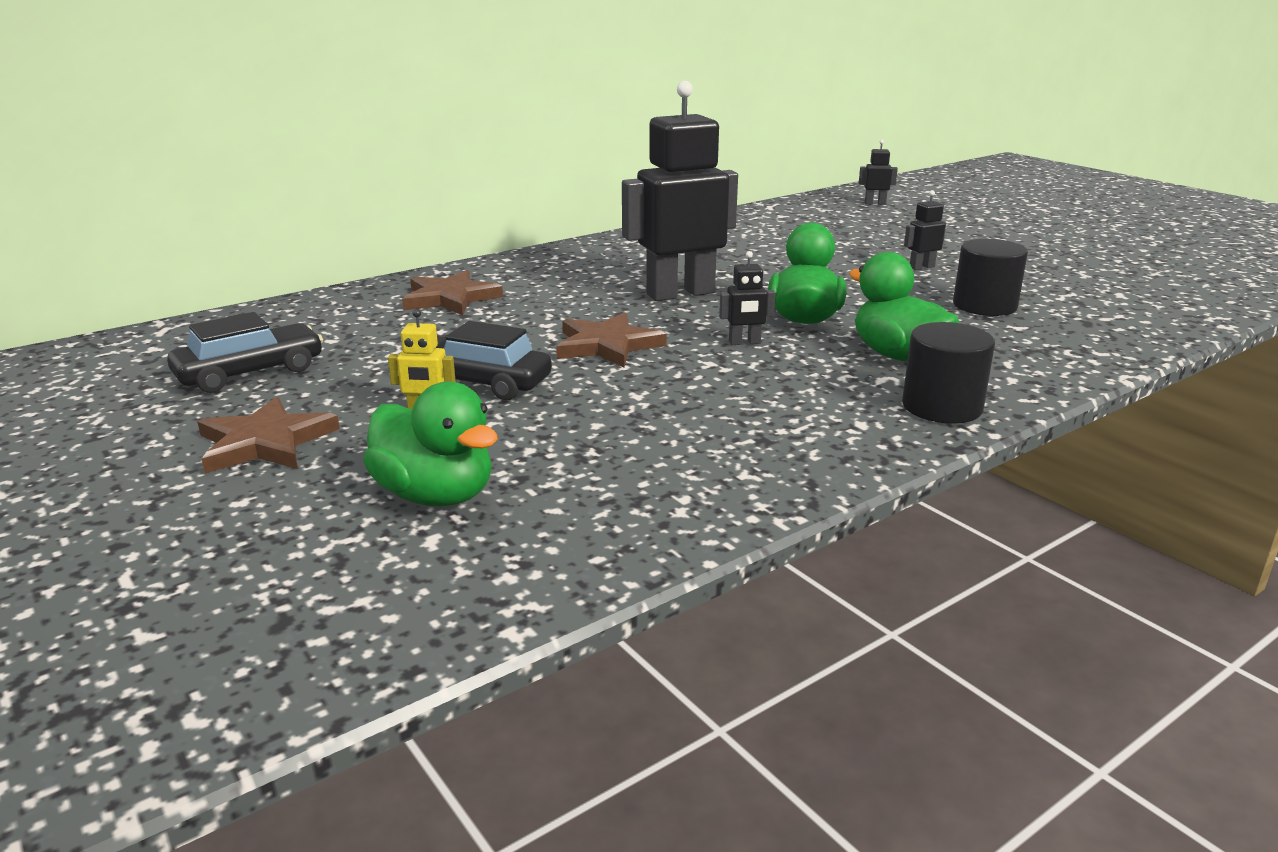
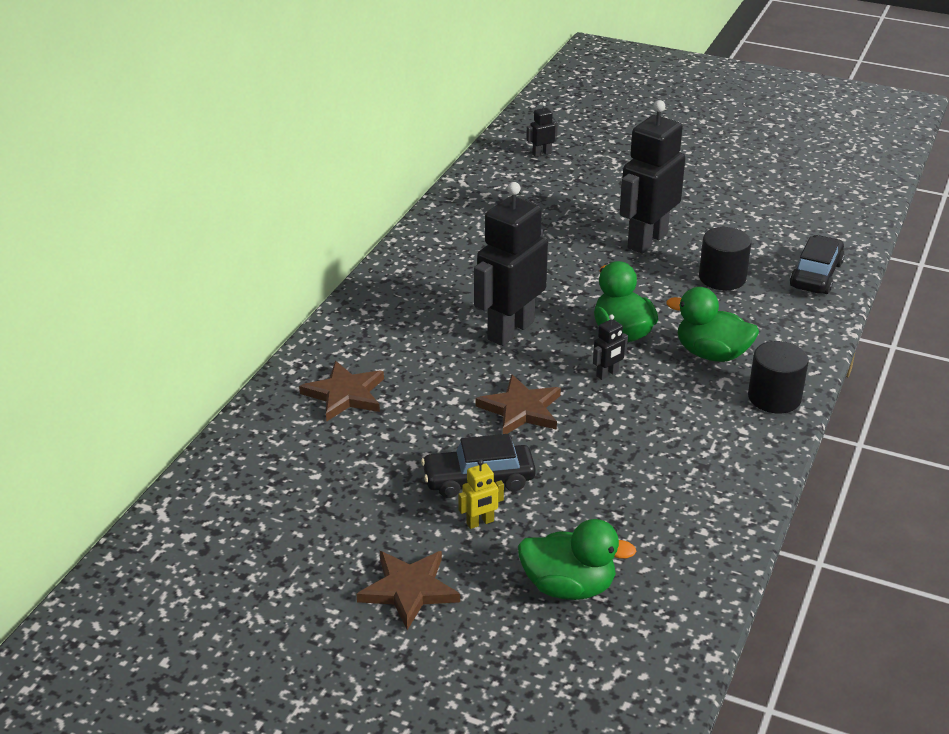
camera: 30 degrees left, 10 degrees up
black car [167,312,323,393] -> black car moved to [790,235,845,294]
black robot [904,190,946,270] -> black robot [620,100,685,254], size x2.44

